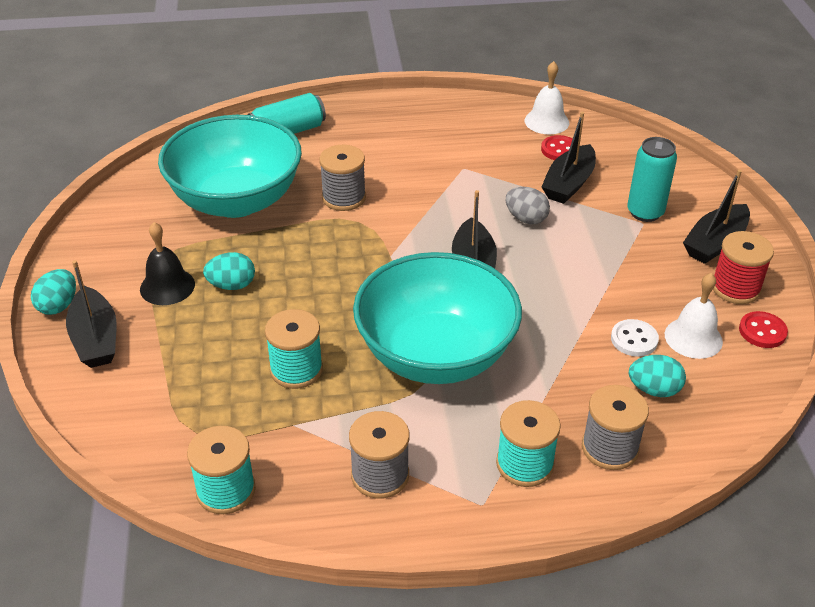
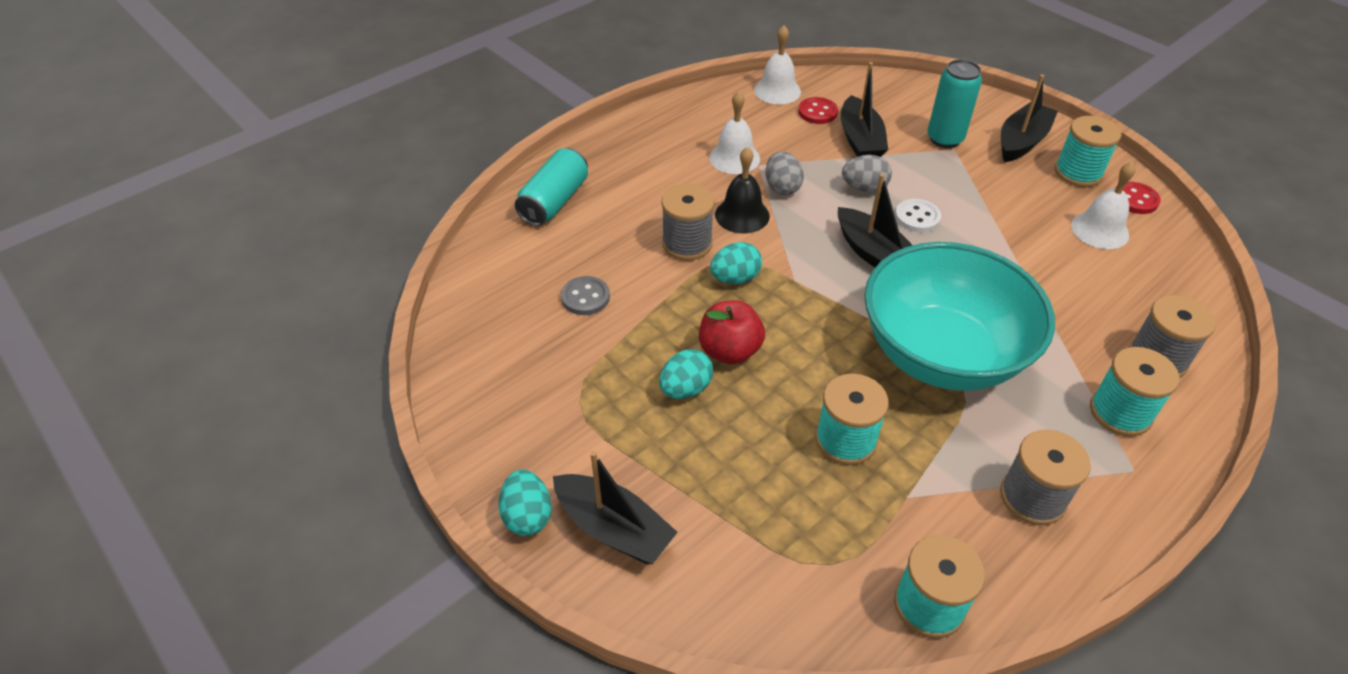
camera: 35 degrees left, 5 degrees up
black bell [140,222,195,305] -> black bell moved to [715,147,770,234]
turquoise bowl [158,115,302,218] -> grey button [561,276,610,315]
white button [611,319,659,357] -> white button moved to [895,199,941,232]
turquoise egg [629,355,686,397] -> turquoise egg moved to [710,242,762,284]
black boat [683,169,750,264] -> black boat turned 150 degrees counterclockwise [1001,74,1058,162]
red spool [713,231,774,304] -> turquoise spool [1055,116,1121,187]
none -> red apple [699,300,765,364]
none -> white bell [709,91,760,174]
none -> grey egg [765,151,804,195]

